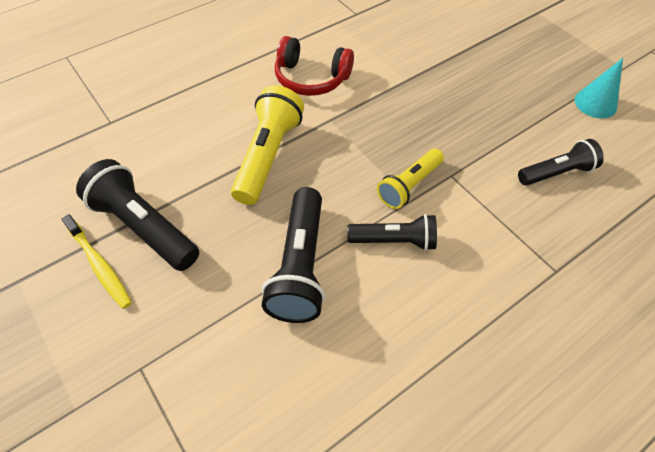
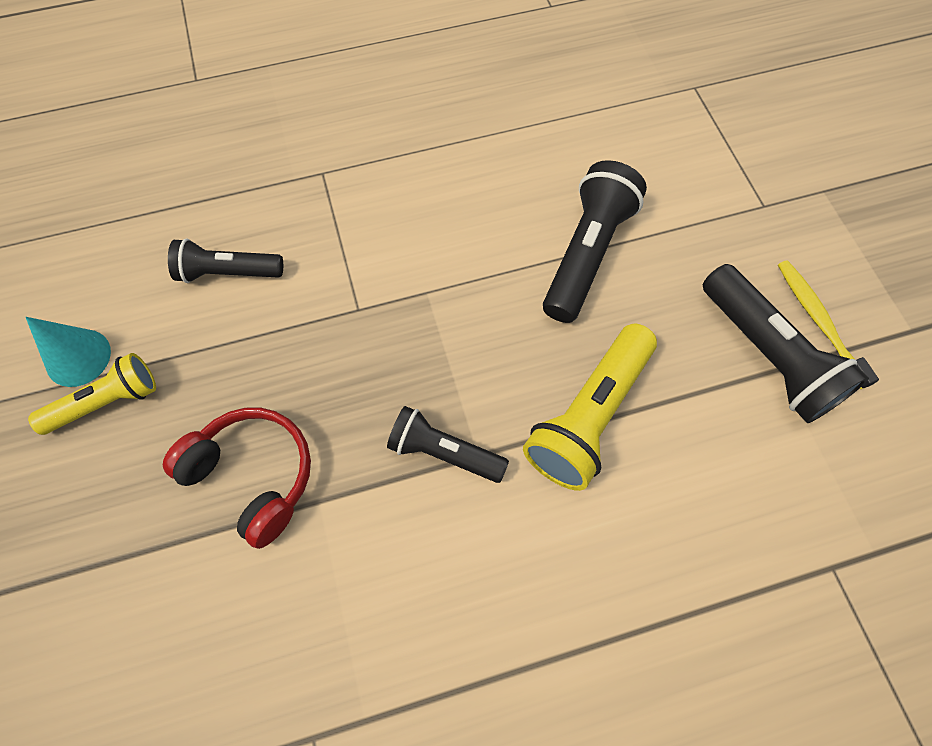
camera: 160 degrees left, 10 degrees up
red headphones [275,36,354,96] -> red headphones moved to [163,407,311,549]
black flashlight [347,214,437,251] -> black flashlight moved to [387,406,509,483]
yellow flashlight [377,149,444,209] -> yellow flashlight moved to [28,353,156,435]

